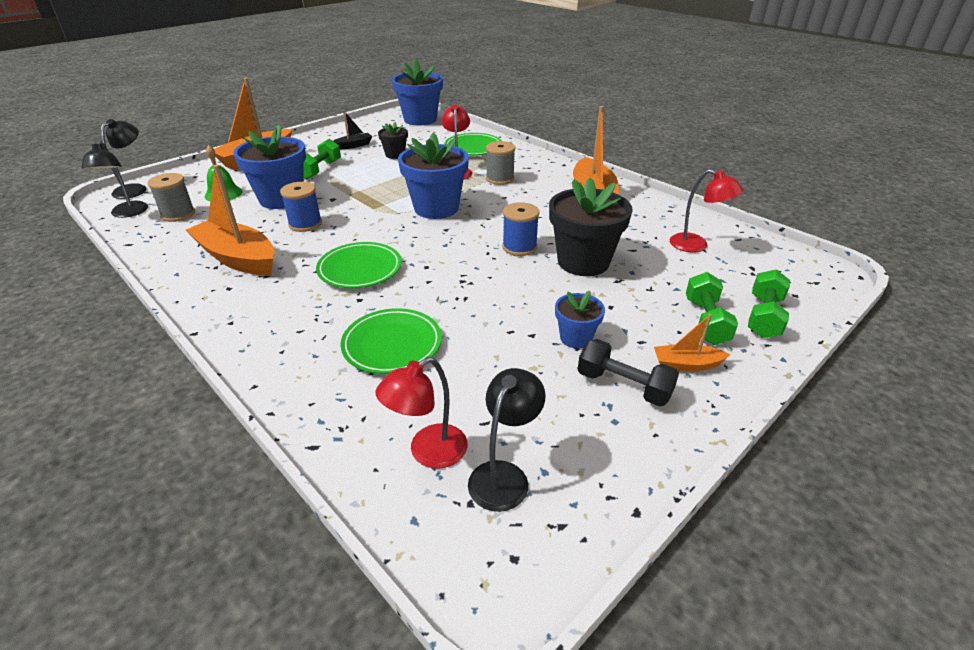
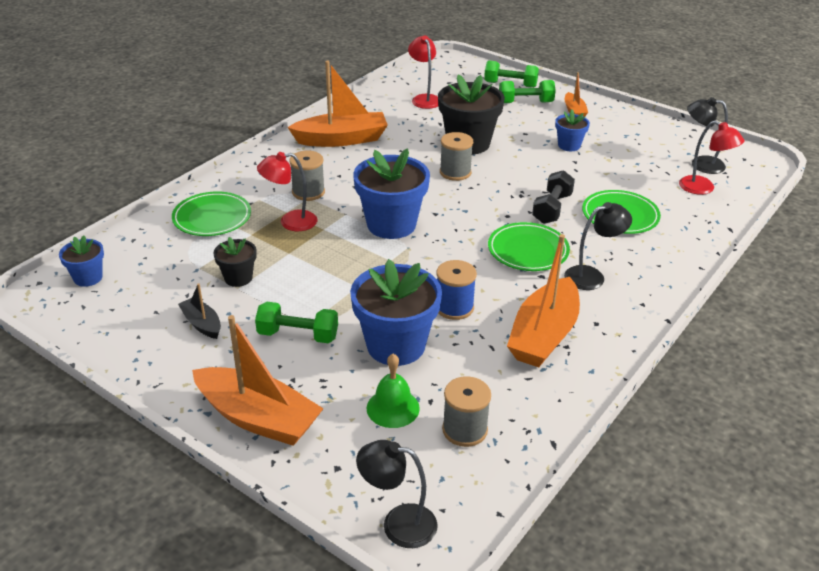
camera: 100 degrees left, 0 degrees up
black lamp [81,141,148,218] -> black lamp moved to [564,202,632,290]
blue flower pot [392,58,443,125] -> blue flower pot [59,235,104,287], size x0.52
blue spool [502,202,539,256] -> grey spool [440,132,473,181]
black dumbbell [578,339,679,407] -> black dumbbell moved to [532,170,575,224]
red lamp [670,169,743,252] -> red lamp turned 45 degrees counterclockwise [408,35,438,109]

